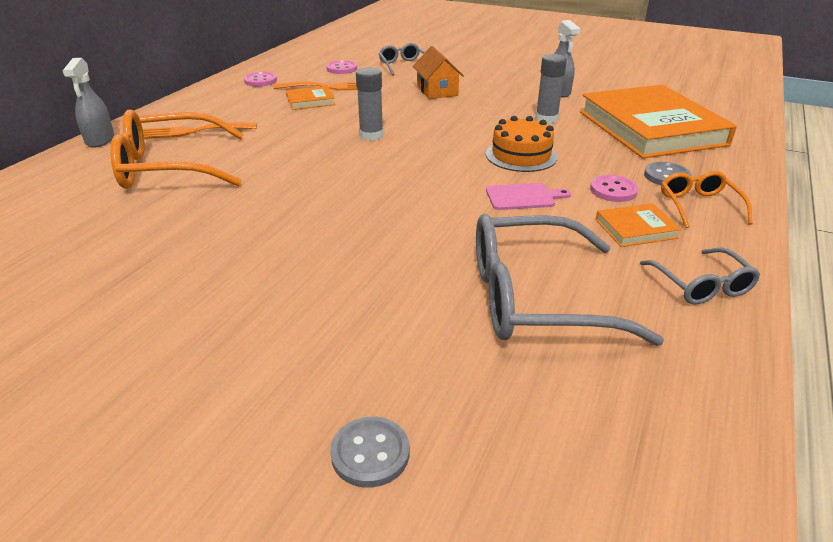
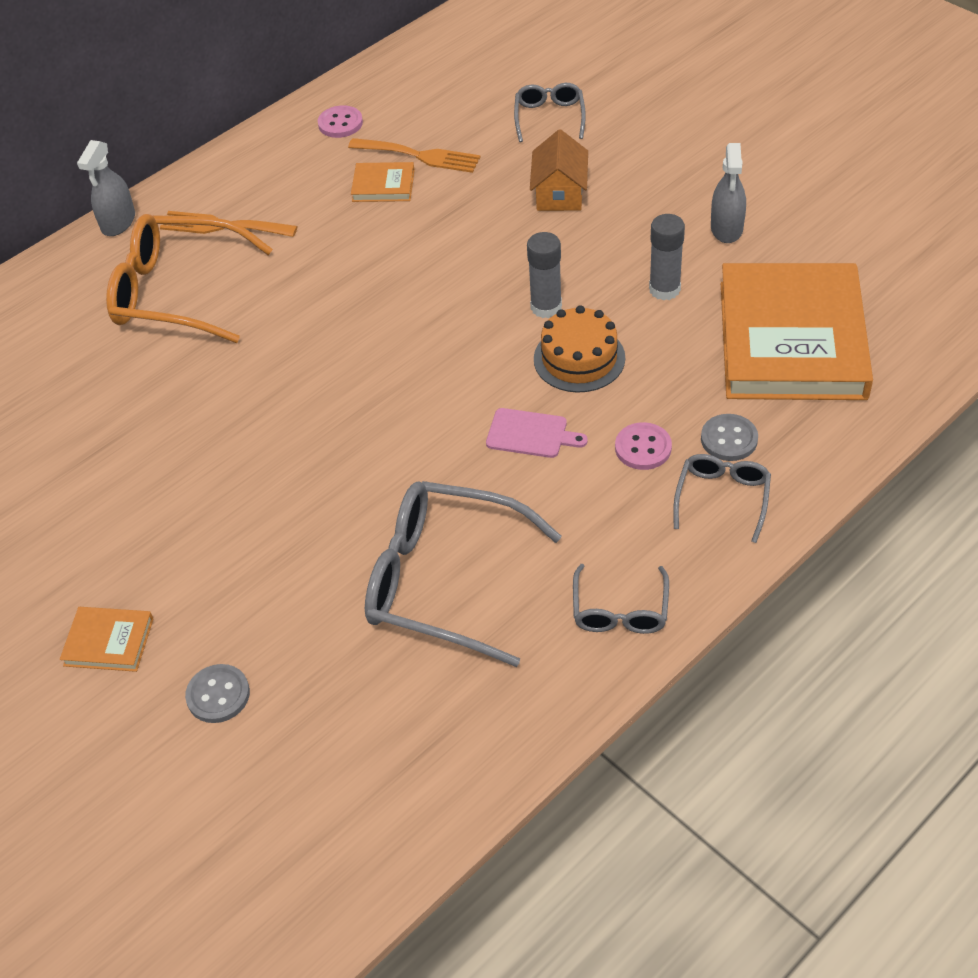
camera: 25 degrees right, 15 degrees up
pink button [326,60,357,74] -> none
grey glue stick [356,67,383,140] -> grey glue stick moved to [527,232,562,318]
orange book [596,203,681,247] -> orange book moved to [60,607,154,672]
orange glasses [661,171,753,228] -> grey glasses [673,454,771,543]

